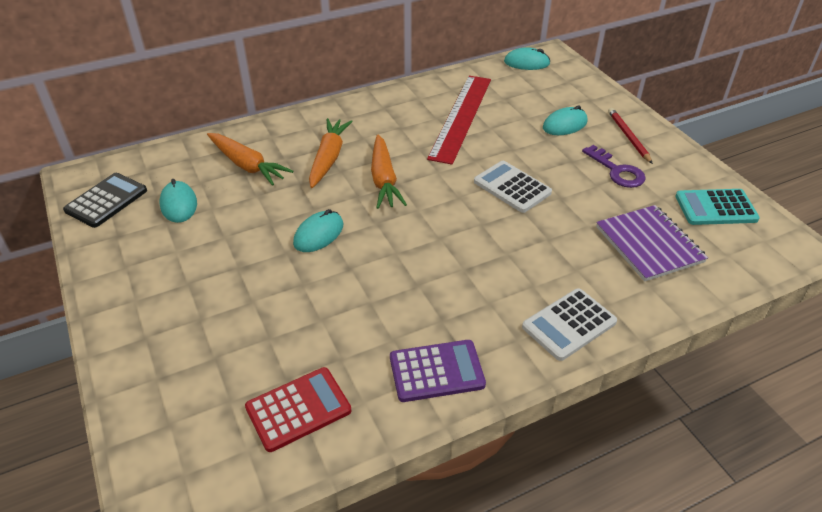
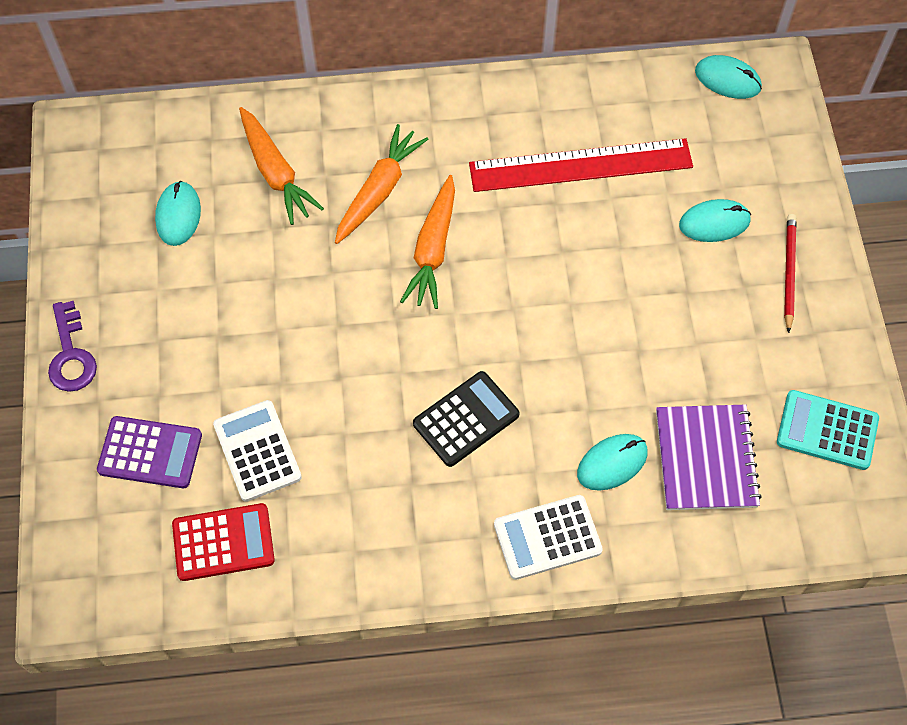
camera: 20 degrees right, 20 degrees up
black calculator [63,173,147,228] -> black calculator moved to [413,371,519,467]
turquoise mouse [293,209,343,252] -> turquoise mouse moved to [577,434,648,491]
purple calculator [390,340,486,402] -> purple calculator moved to [97,416,202,488]
red ruler [427,76,491,165] -> red ruler turned 45 degrees clockwise [469,138,693,192]
white calculator [474,161,552,213] -> white calculator moved to [213,400,302,502]
purple key [582,145,646,188] -> purple key moved to [48,301,97,392]

